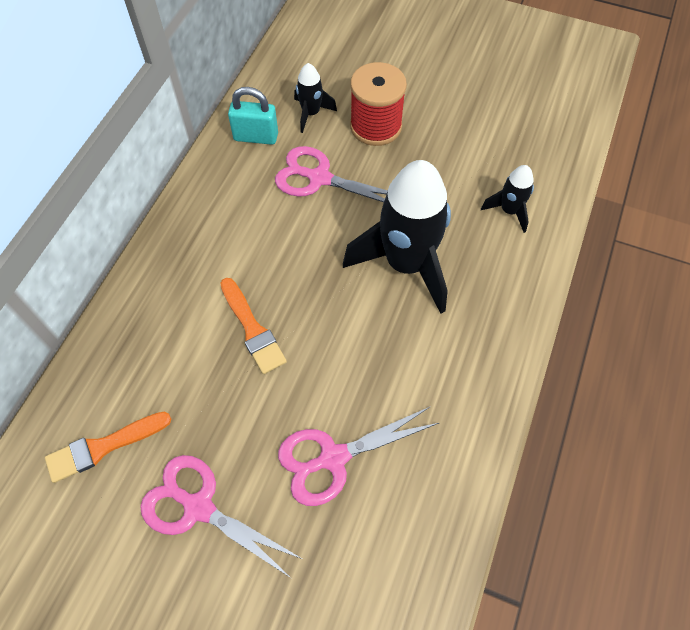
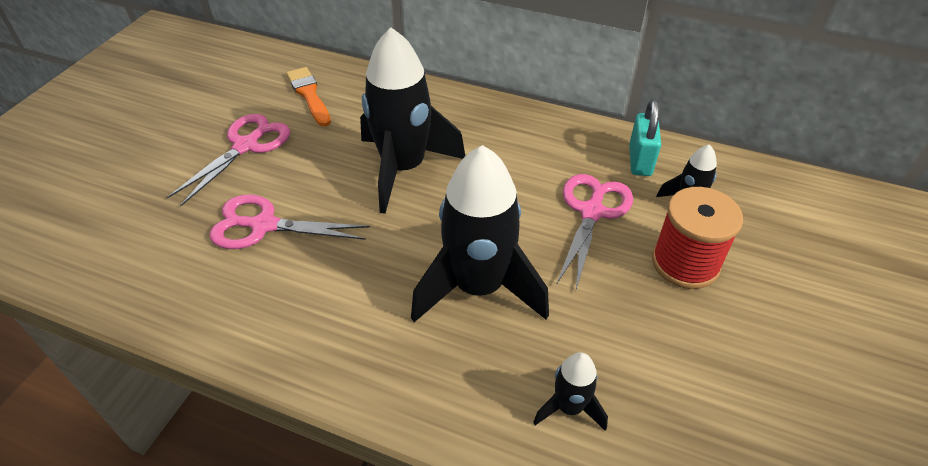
camera: 90 degrees right, 15 degrees down
orange brush [220,278,287,374] -> black rocket [360,27,465,214]
pink scissors [278,406,439,506] -> pink scissors turned 60 degrees counterclockwise [210,195,370,249]

